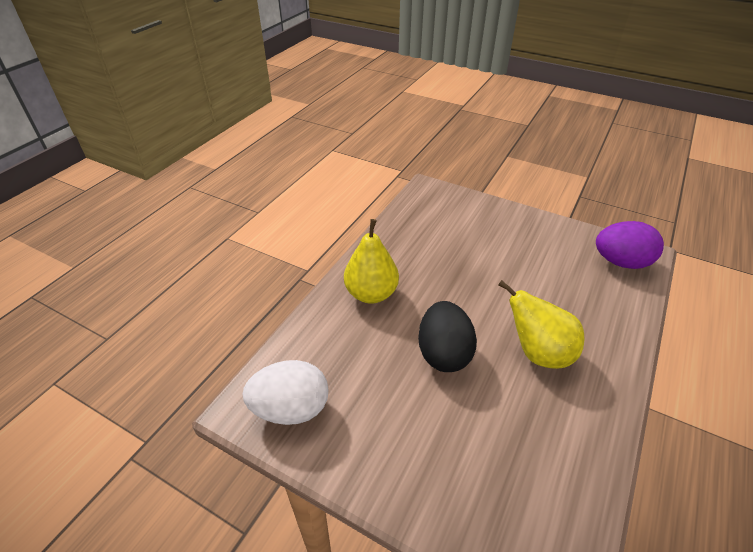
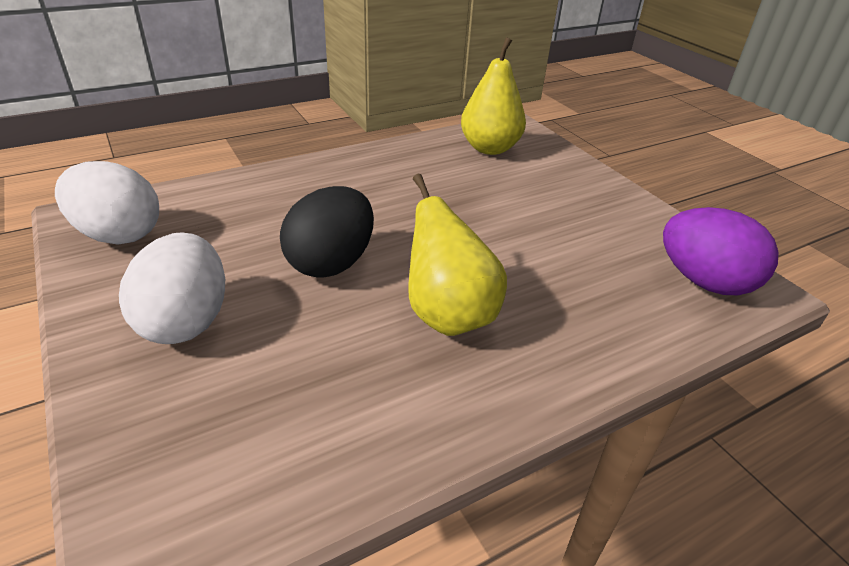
camera: 30 degrees right, 5 degrees down
yellow pear [344,219,399,304] -> yellow pear moved to [461,37,526,155]
none -> white egg [119,232,225,344]

